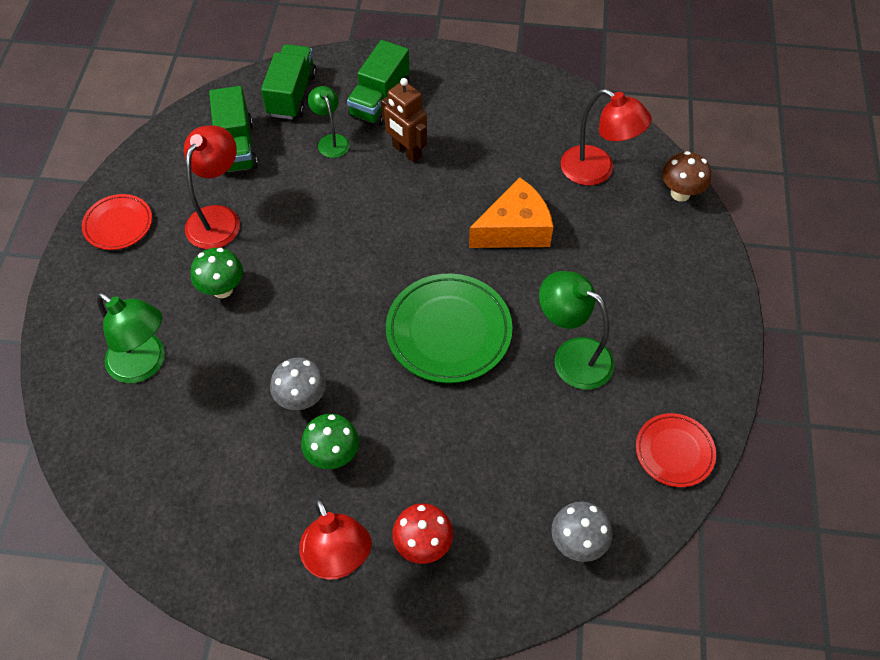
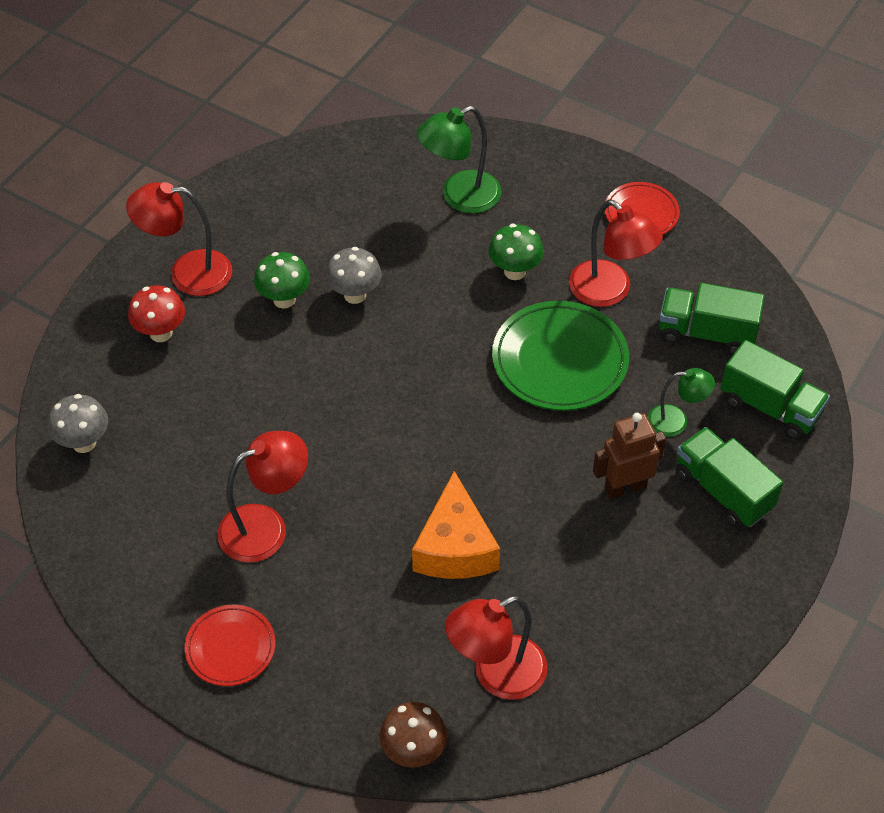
camera: 115 degrees right, 5 degrees down
green plate [386,274,513,383] -> green plate moved to [492,301,629,411]
green lamp [539,271,614,390] -> red lamp [217,431,308,563]
red plate [636,413,716,487] -> red plate moved to [185,605,276,686]

